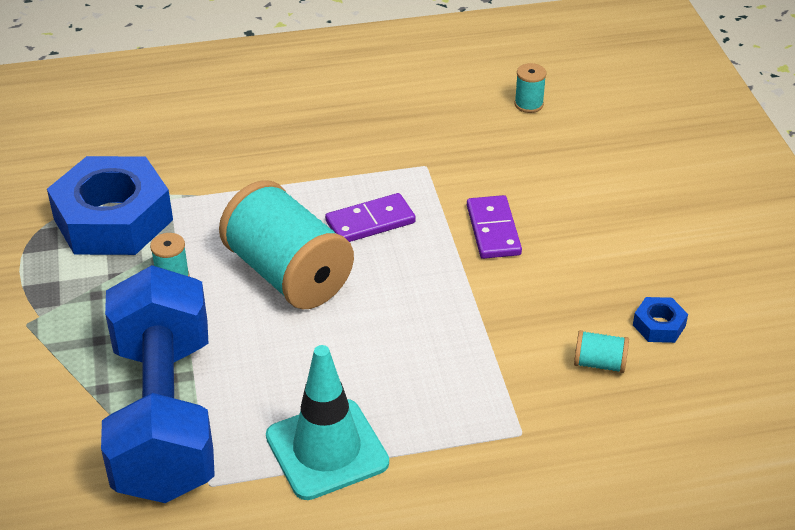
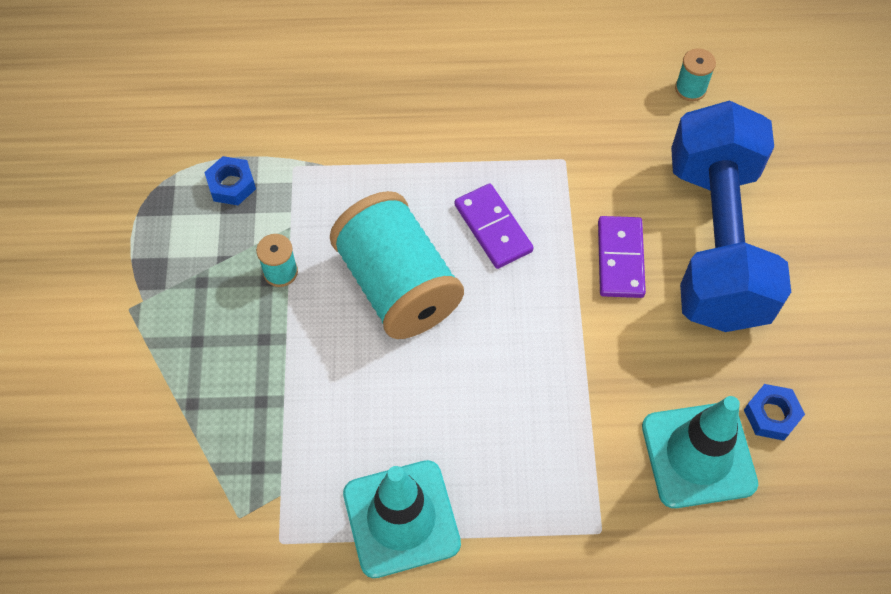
camera: 10 degrees right, 20 degrees up
blue nut [47,156,173,255] -> blue nut [204,156,256,205], size x0.41
blue dumbbell [101,265,215,503] -> blue dumbbell moved to [671,100,791,332]
purple domino [325,193,416,242] -> purple domino turned 75 degrees clockwise [455,184,534,269]
turquoise spool [574,330,629,373] -> turquoise traffic cone [642,396,758,508]

